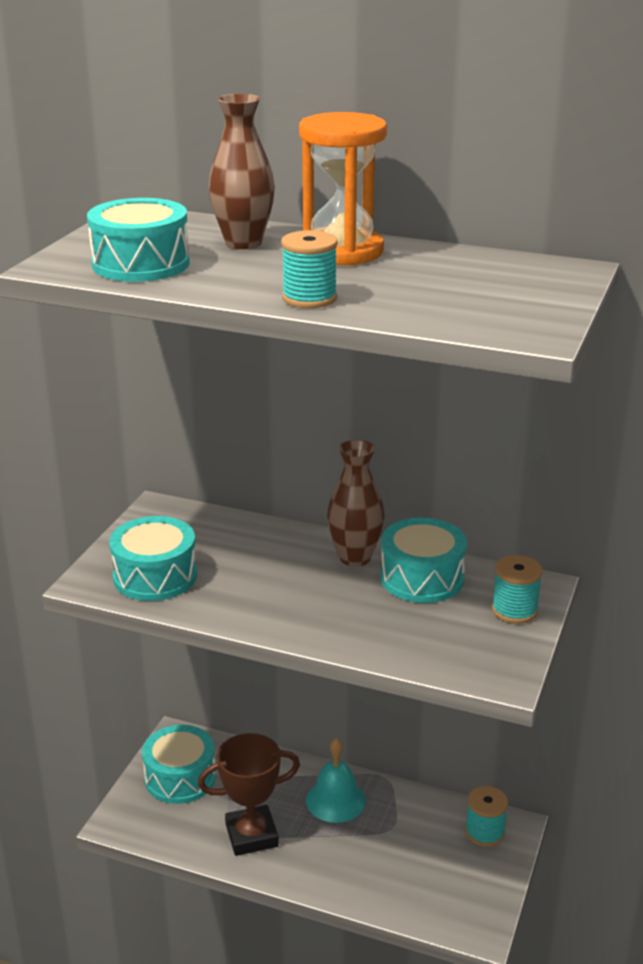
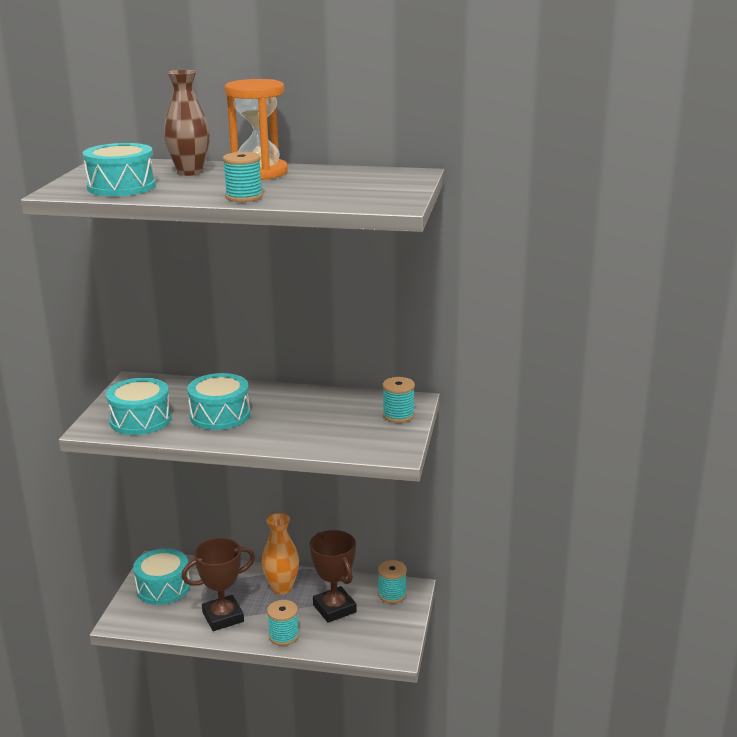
camera: 10 degrees left, 5 degrees down
turquoise bell [306,738,366,823] -> orange vase [262,513,299,595]
brown vase [327,440,385,567] -> none
turquoise drum [380,518,467,603] -> turquoise drum moved to [187,373,250,430]
none -> turquoise spool [267,600,299,646]
none -> brown trophy [310,530,357,623]

